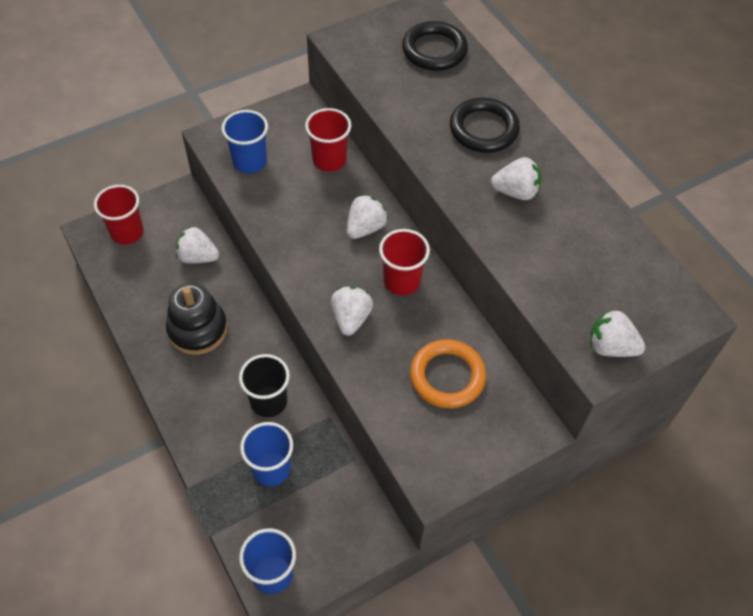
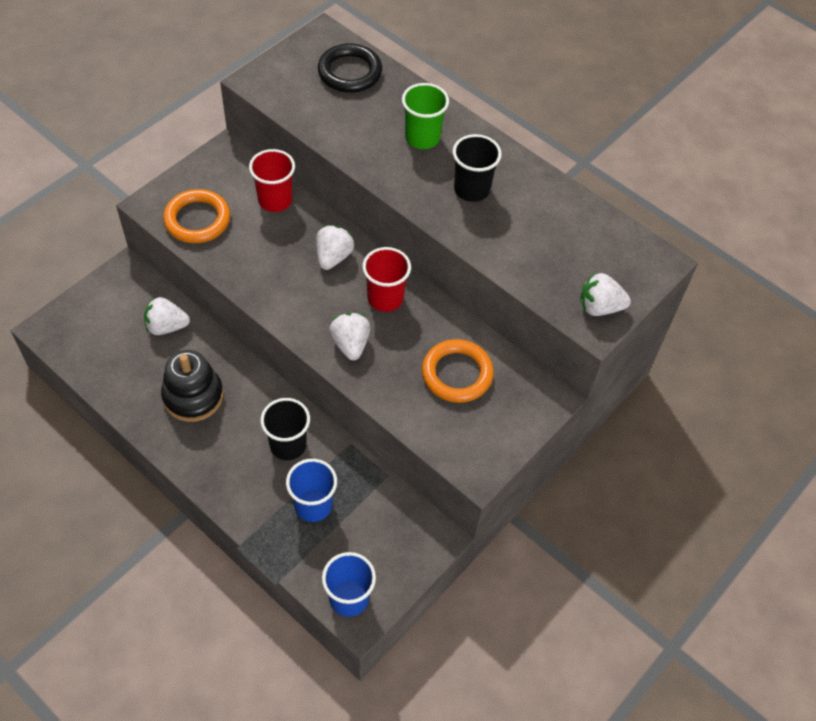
camera: 20 degrees left, 0 degrees up
red cup [94,185,144,245] -> none
blue cup [222,110,268,173] -> orange ring [163,189,230,243]
black ring [450,97,520,153] -> green cup [402,83,449,149]
white strawberry [491,157,542,200] -> black cup [453,134,502,202]

